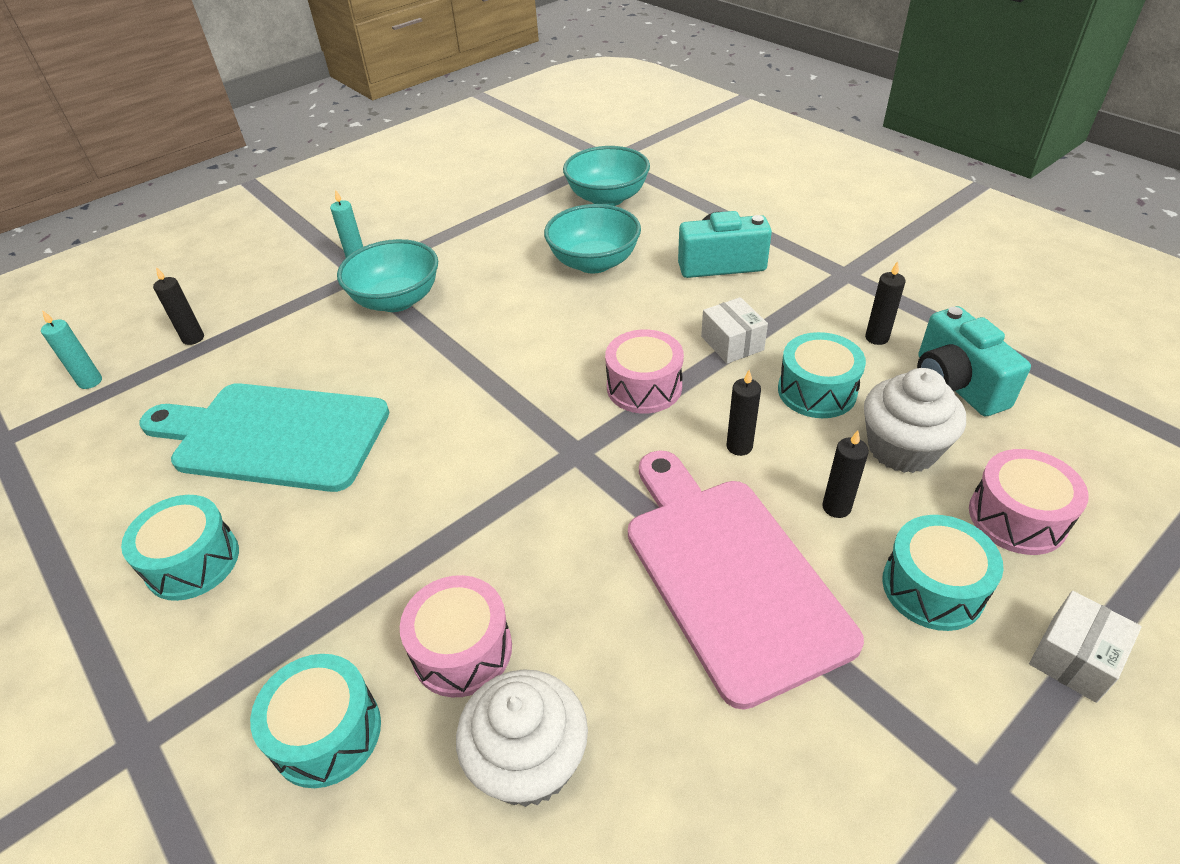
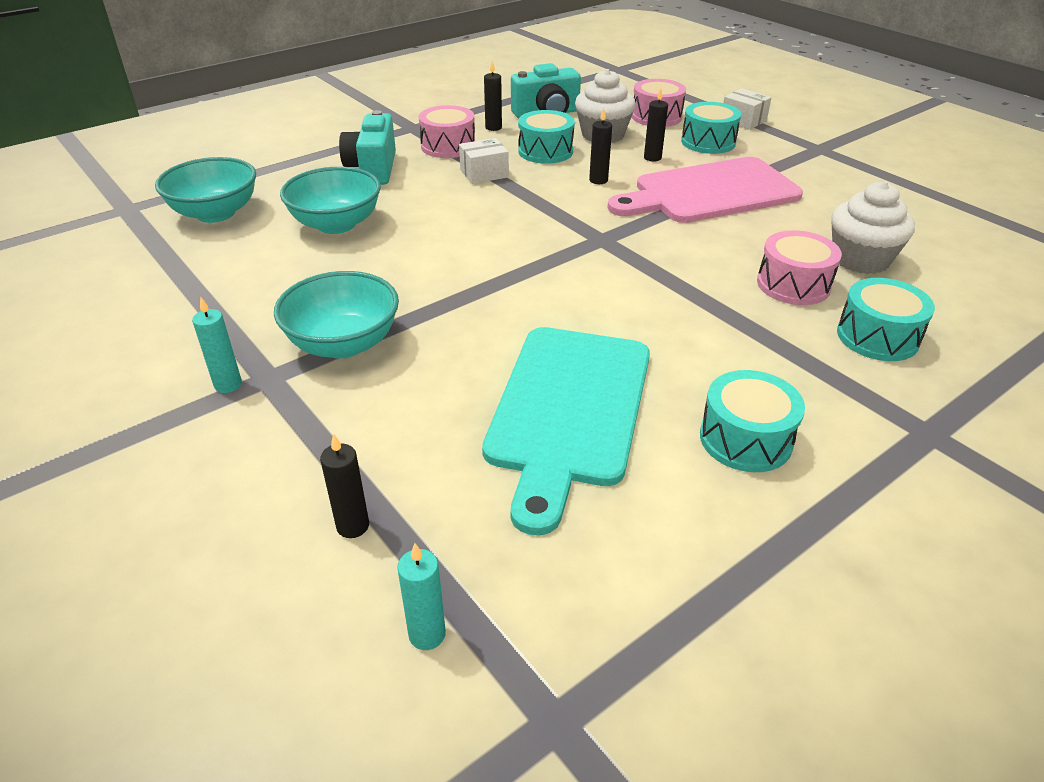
camera: 90 degrees left, 5 degrees down
pink drum [605,329,684,413] -> pink drum moved to [419,105,475,158]

